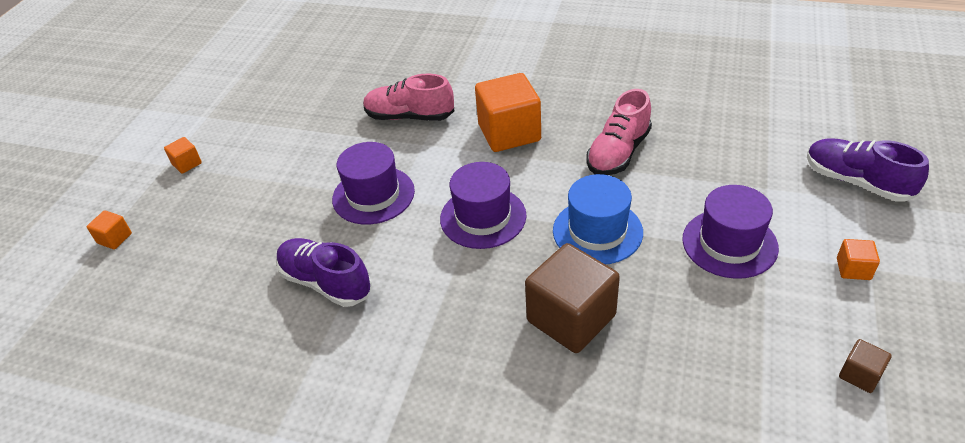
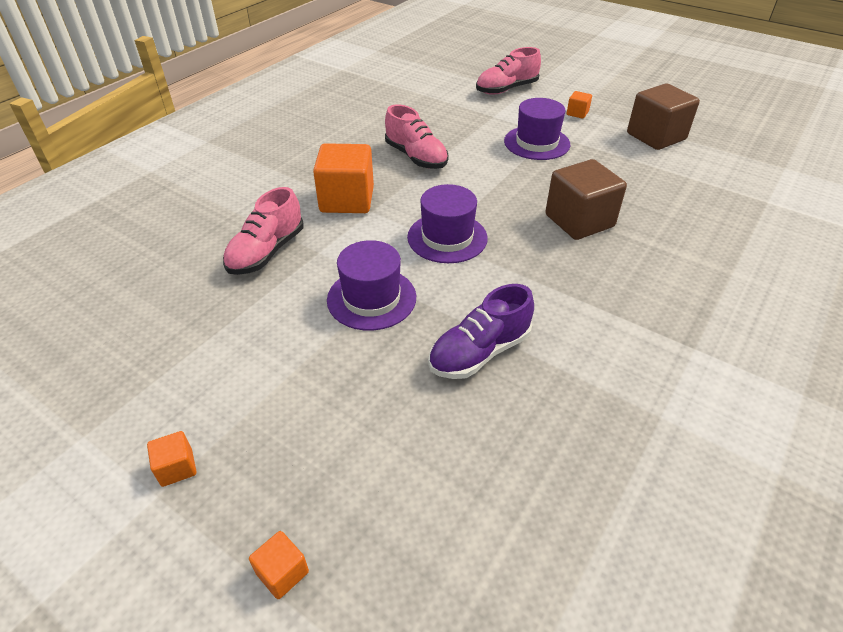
camera: 75 degrees left, 0 degrees up
blue hat [553,174,643,264] -> none
purple shoe [807,138,929,202] -> pink shoe [476,47,541,95]
brown cube [839,339,892,393] -> brown cube [627,83,700,150], size x2.22

